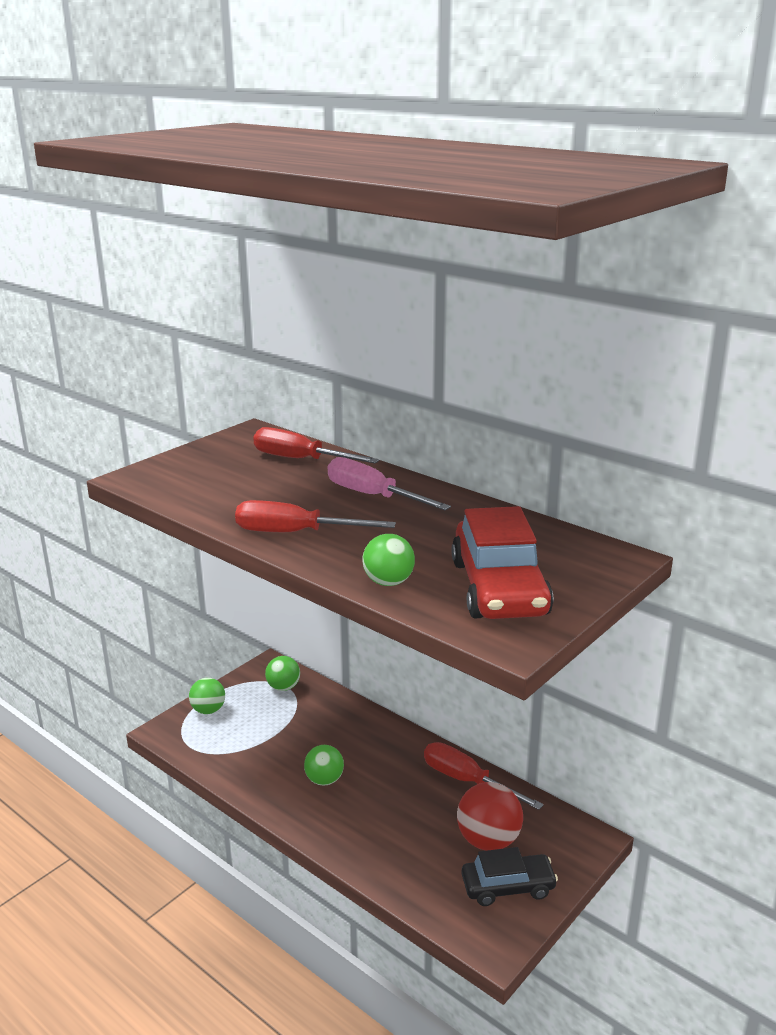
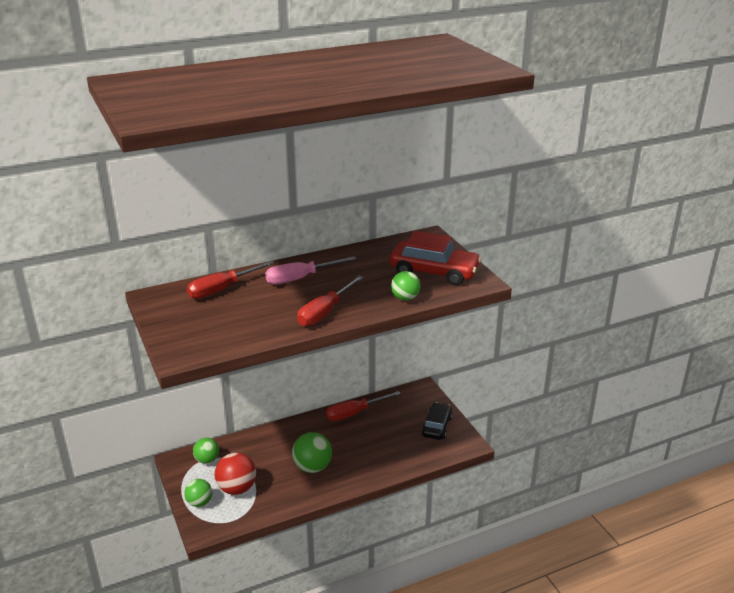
camera: 65 degrees left, 5 degrees up
green ball [304,745,344,786] -> green ball [292,432,332,473], size x1.53
red ball [457,782,523,851] -> red ball moved to [215,453,256,495]

